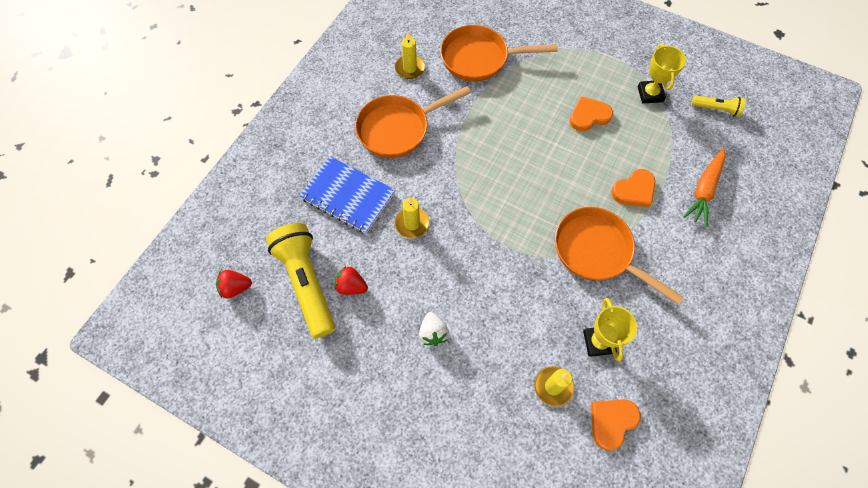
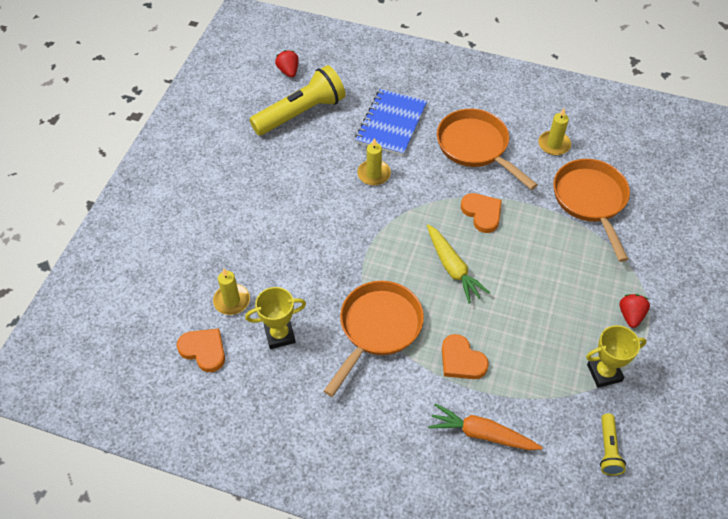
camera: 80 degrees right, 10 degrees down
red strawberry [334,266,368,295] -> red strawberry moved to [620,294,650,328]
white strawberry [419,312,449,346] -> none
orange heart [569,96,613,132] -> orange heart moved to [461,193,502,233]
none -> yellow carrot [427,224,490,303]

